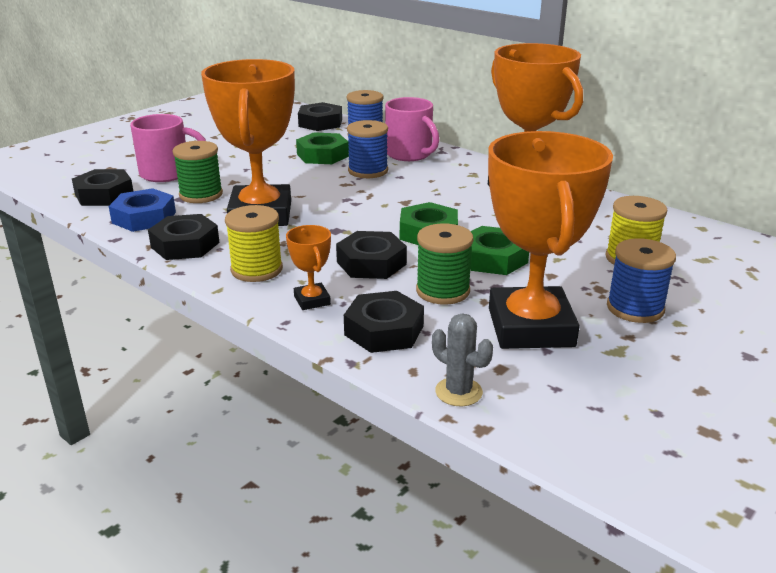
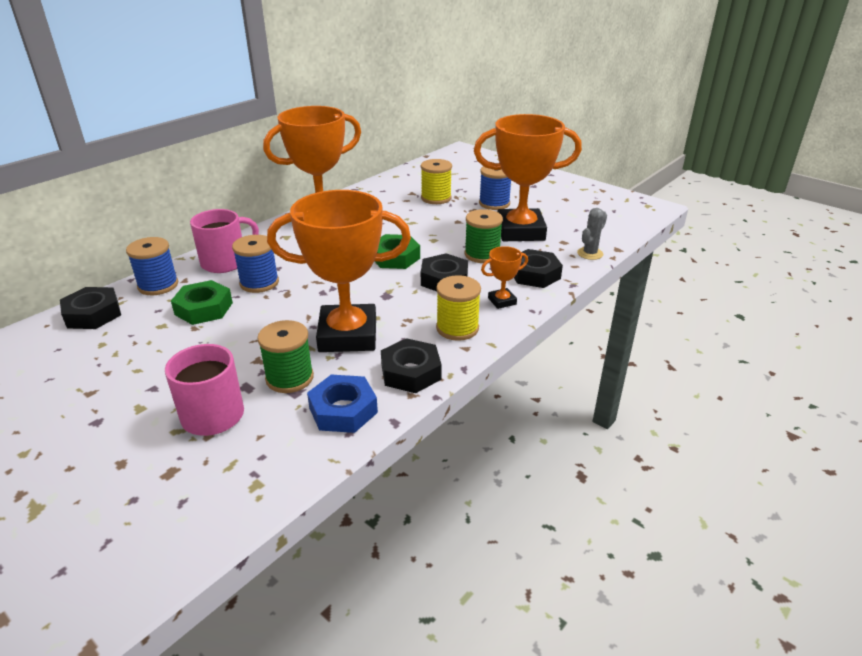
camera: 90 degrees left, 5 degrees up
black nut [72,169,133,206] -> none
green nut [470,226,529,275] -> none

